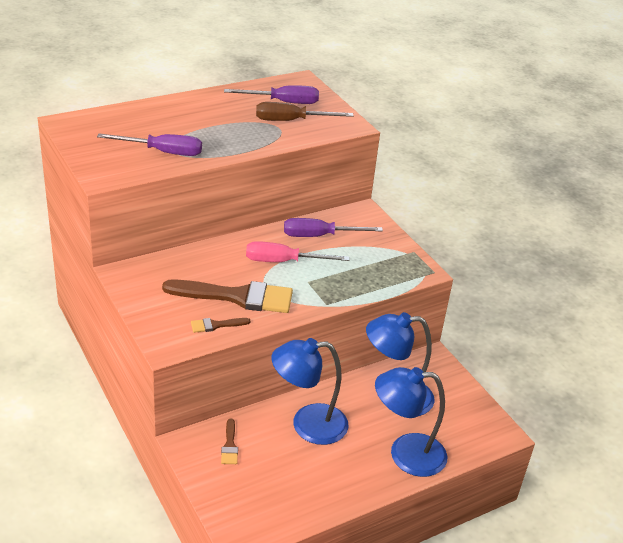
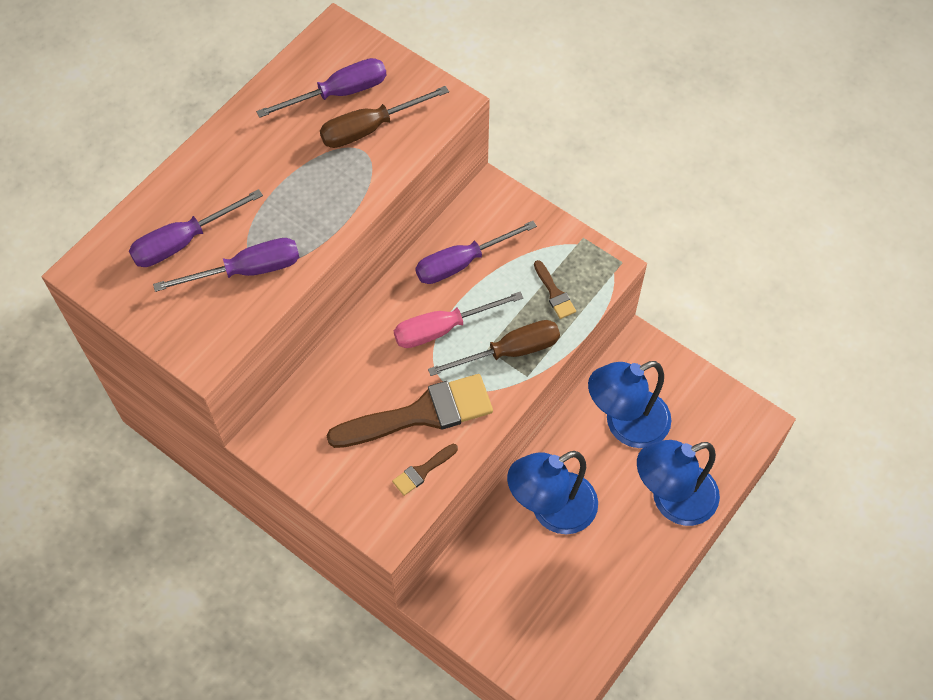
camera: 20 degrees left, 25 degrees up
brown brush [221,419,238,464] -> brown brush moved to [534,260,576,319]
none -> purple screwdriver [129,189,263,267]
none -> brown screwdriver [428,320,560,376]

